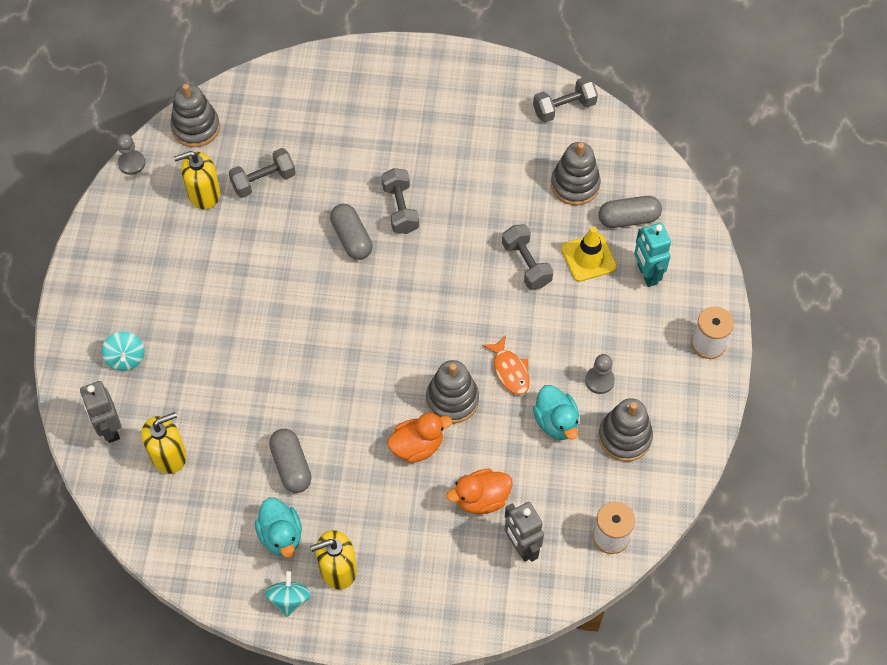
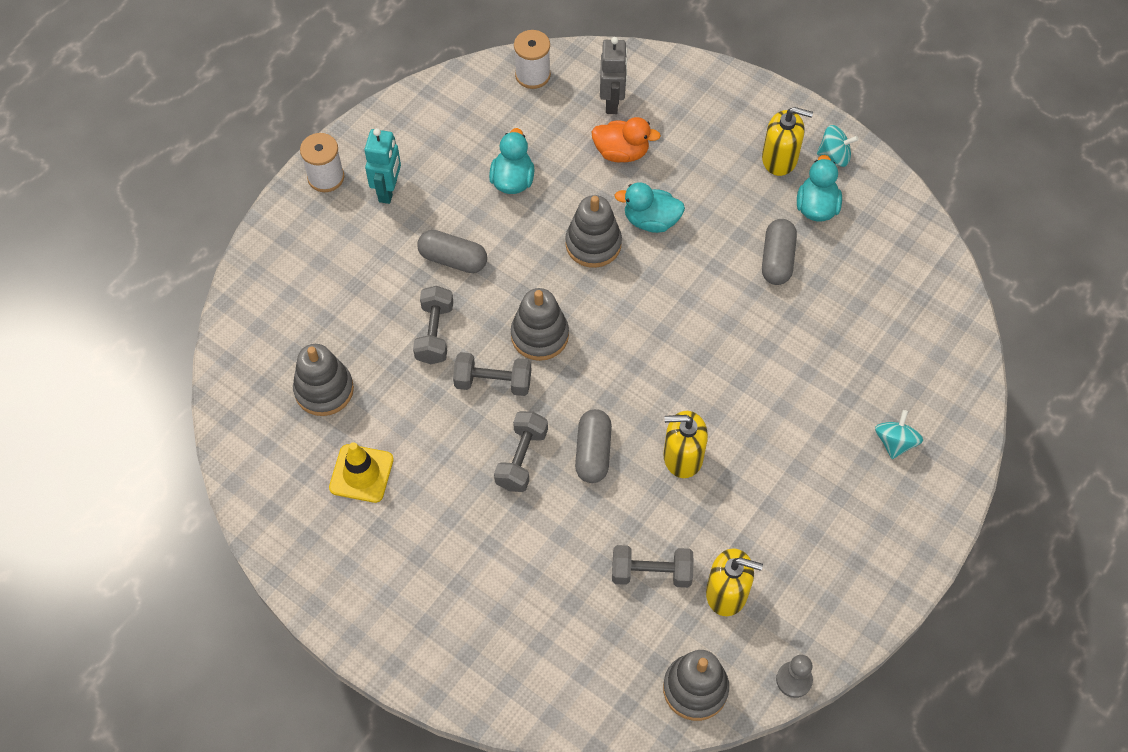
camera: 150 degrees left, 0 degrees up
grey robot [80,381,121,443] -> none
yellow soap dispenser [142,412,187,474] -> yellow soap dispenser moved to [663,411,708,478]
turquoise spinning top [265,571,311,617] -> turquoise spinning top turned 120 degrees counterclockwise [817,125,859,167]
orange duck [387,413,452,463] -> turquoise duck [614,182,685,233]
orange fish [482,336,530,395] -> none
grey dumbbell [533,77,598,123] -> grey dumbbell moved to [453,352,531,396]
yellow traffic cone [561,226,617,282] -> yellow traffic cone moved to [329,442,394,503]
grey pawn [585,354,615,394] -> none
grey capsule [598,196,662,228] -> grey capsule moved to [417,230,487,273]
grey stacking toy [598,398,653,462] -> grey stacking toy moved to [511,288,569,361]
turquoise robot [634,223,671,287] -> turquoise robot moved to [364,128,401,204]

